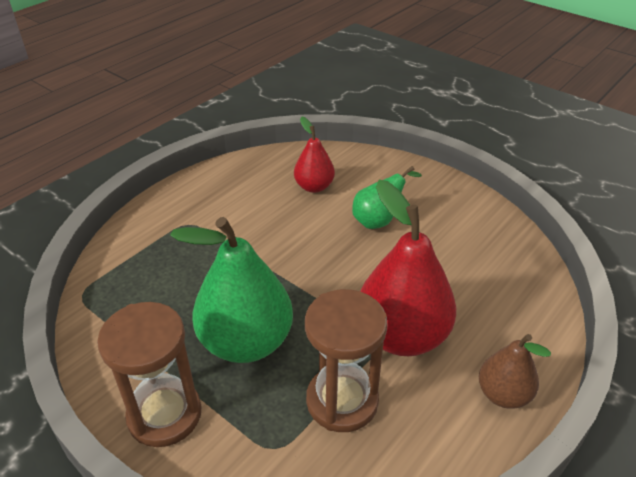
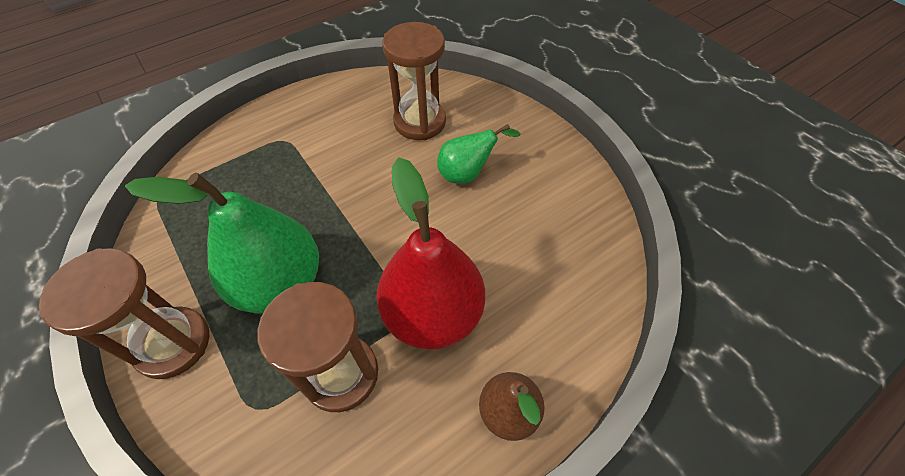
camera: 15 degrees right, 15 degrees up
red pear [294,116,335,193] -> brown hourglass [382,22,446,140]

